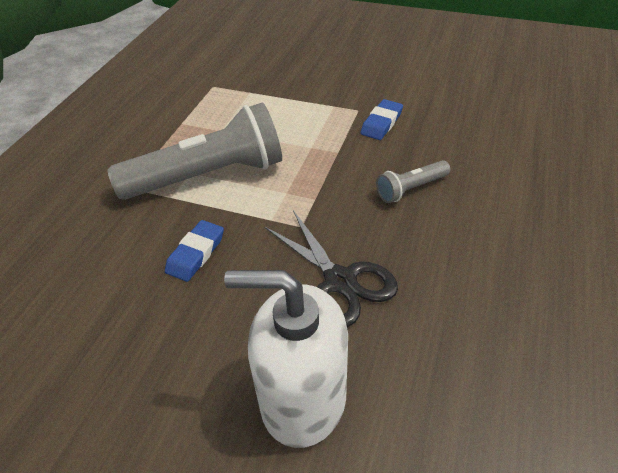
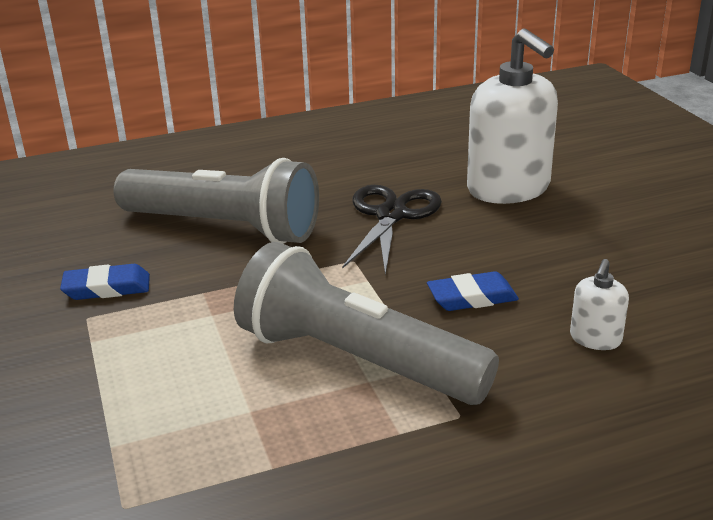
camera: 130 degrees left, 15 degrees down
grey flashlight [376,160,450,203] -> grey flashlight [114,158,319,244], size x2.17
none -> white soap dispenser [570,259,629,350]

